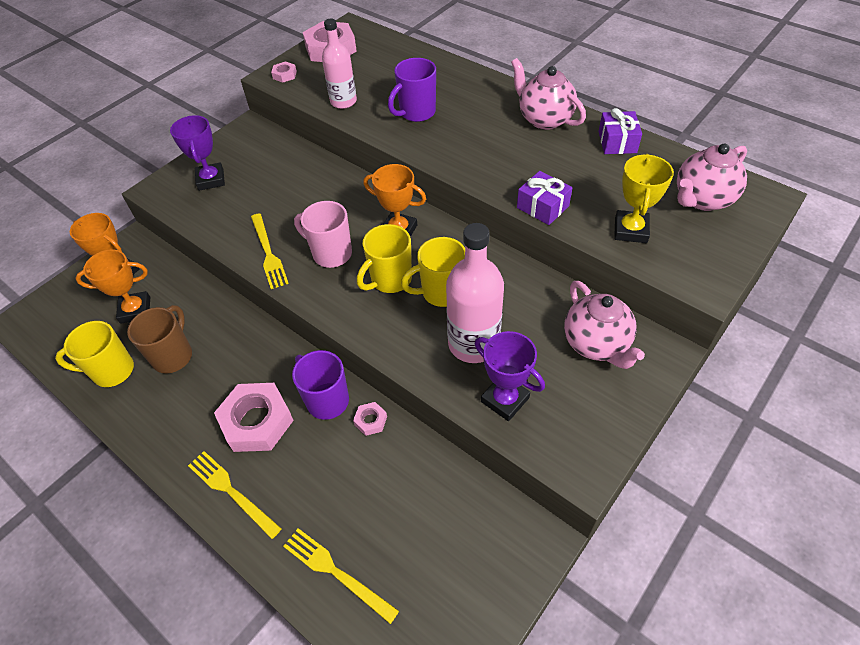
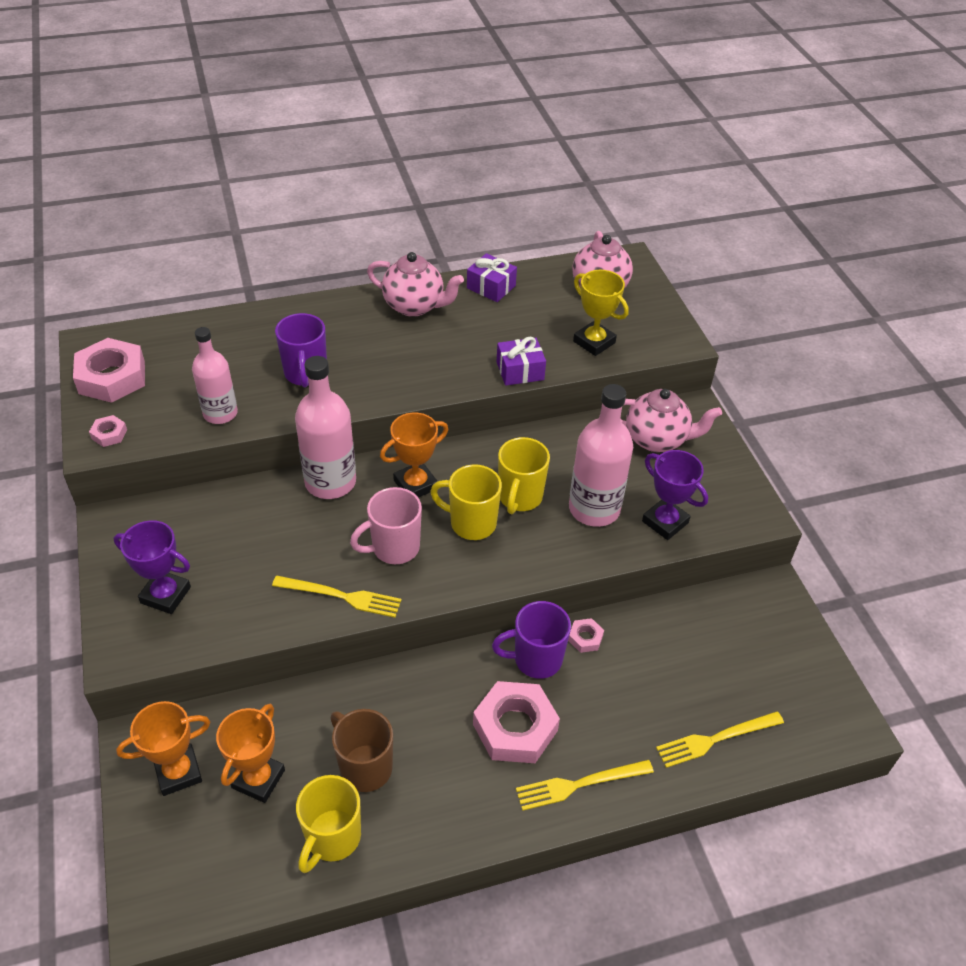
camera: 60 degrees left, 5 degrees down
yellow mug [357,224,412,293] -> yellow mug turned 120 degrees clockwise [430,465,502,540]
purple trophy [475,331,545,421] -> purple trophy turned 60 degrees clockwise [642,450,708,540]
pink teapot [511,58,586,130] -> pink teapot turned 150 degrees counterclockwise [367,252,464,317]
none -> pink bottle [295,356,356,499]

